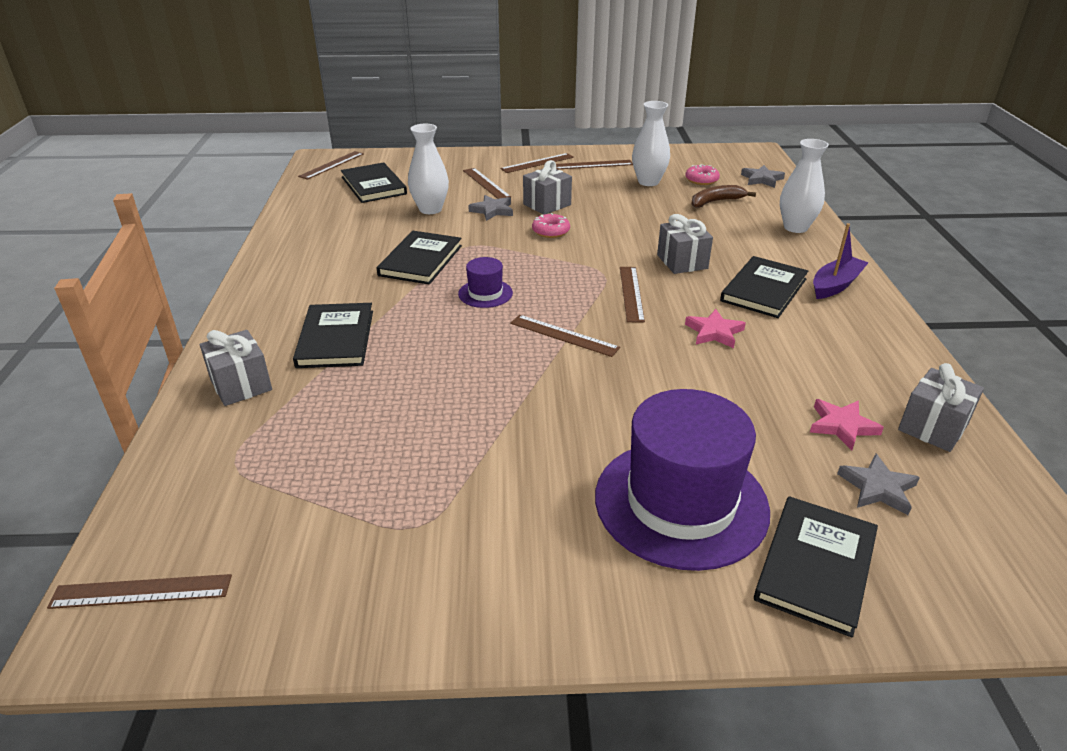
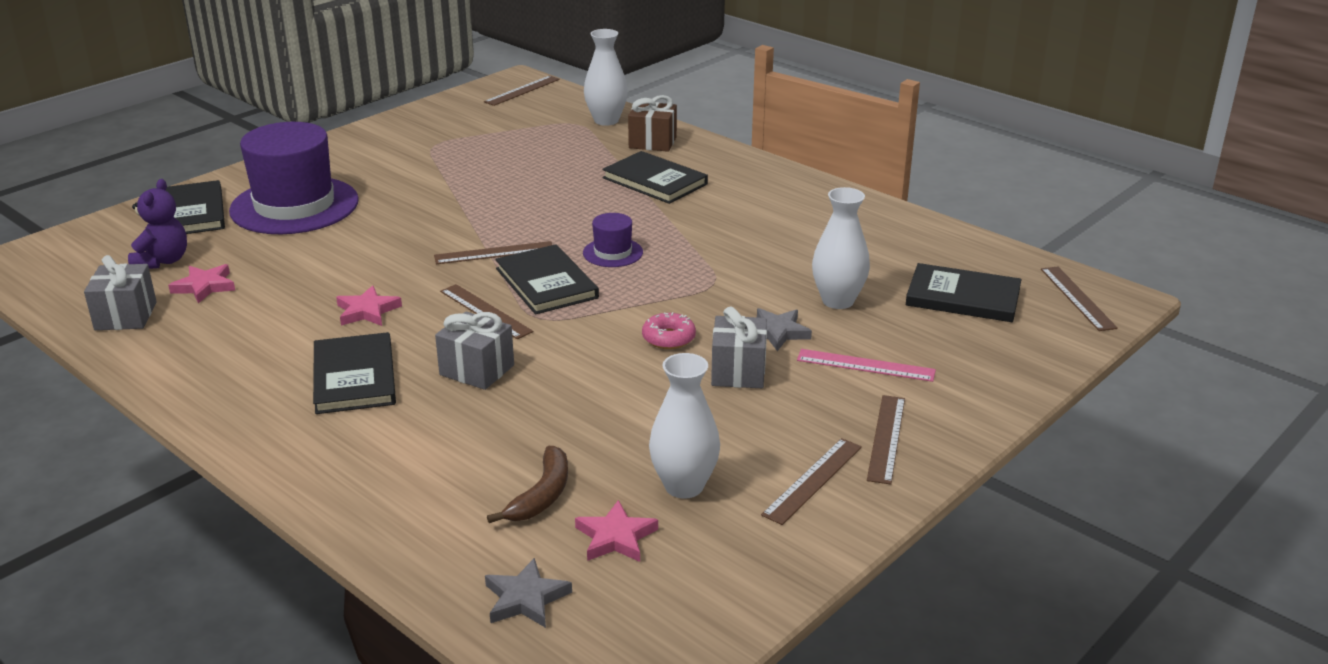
camera: 135 degrees right, 5 degrees down
grey gift [200,330,272,406] -> brown gift [628,95,677,152]
black book [377,231,462,285] -> black book moved to [495,244,599,315]
brown ruler [463,168,511,199] -> pink ruler [797,349,936,382]
pink donut [685,164,720,185] -> pink star [575,500,658,562]
white vase [780,139,829,233] -> white vase moved to [584,29,628,126]
purple boat [813,223,868,299] -> none
grey star [837,454,920,515] -> purple teddy bear [128,179,187,269]

